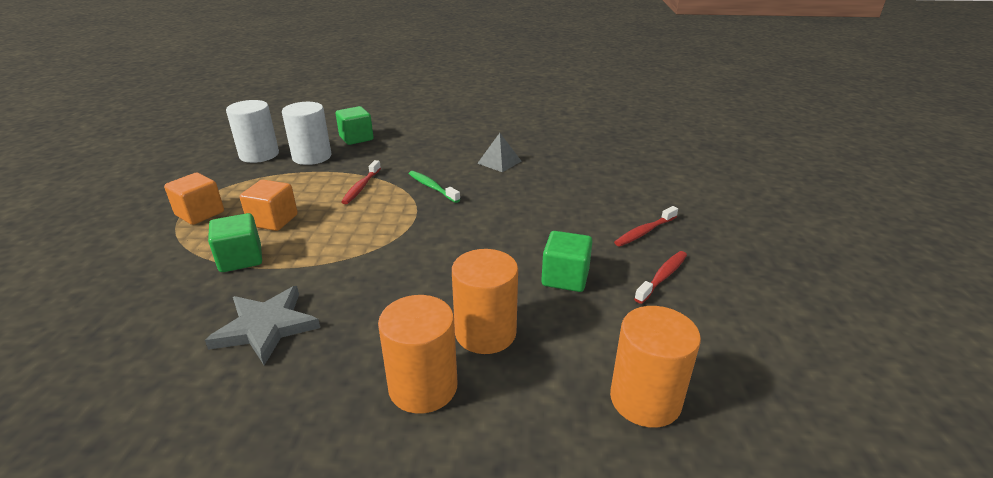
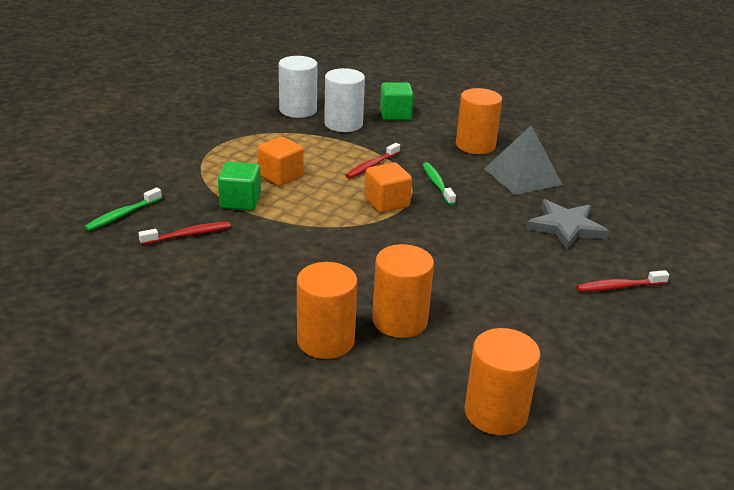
camera: 25 degrees right, 0 degrees up
orange cube [164,173,224,225] -> orange cube moved to [365,162,412,213]
grey star [205,286,320,365] -> grey star moved to [526,199,609,250]
grey pyramid [477,133,521,172] -> grey pyramid [484,126,563,195], size x1.62
green cube [541,231,593,292] -> none
red toothbrush [634,251,687,304] -> red toothbrush moved to [139,222,231,245]
none -> green toothbrush [84,187,162,231]
none -> orange cylinder [456,88,502,154]

